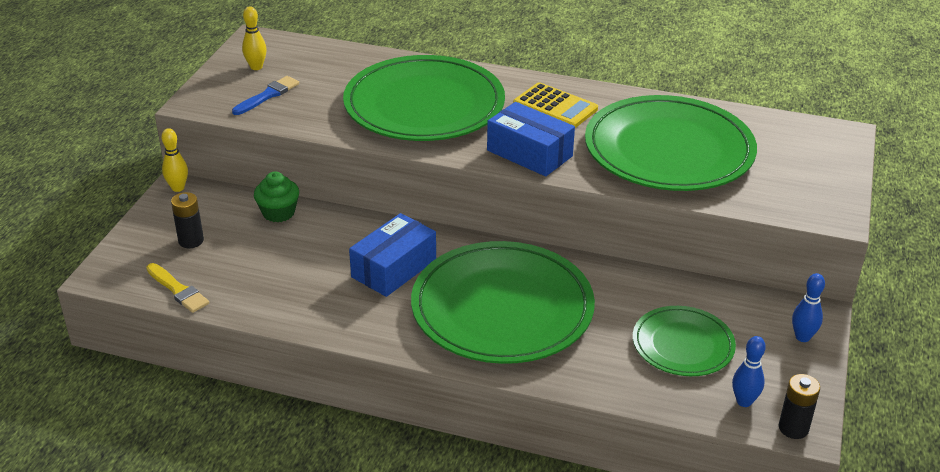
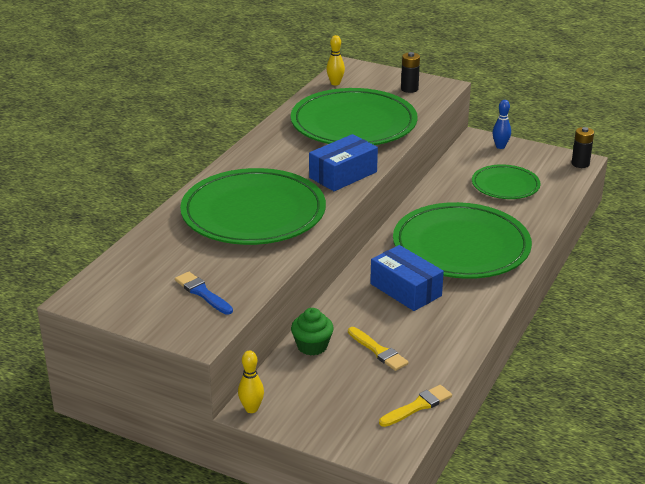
camera: 80 degrees left, 5 degrees down
black battery [171,192,204,248] -> black battery moved to [401,52,420,93]
yellow bowling pin [242,6,267,70] -> yellow bowling pin moved to [326,35,345,86]
yellow calculator [513,82,598,128] -> none
blue bowling pin [732,336,766,407] -> none
none -> yellow brush [348,327,409,371]

